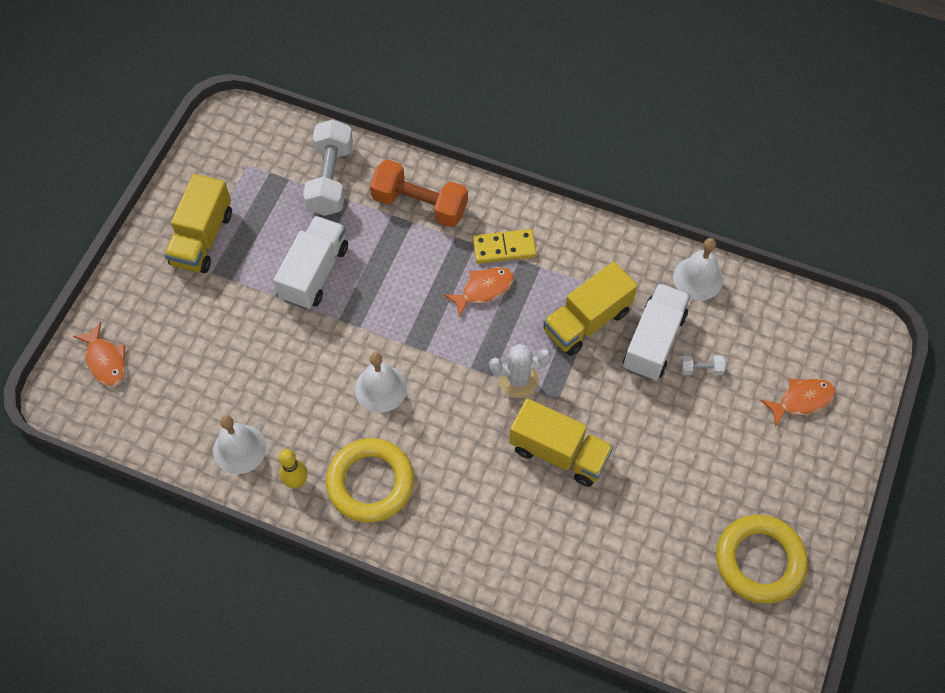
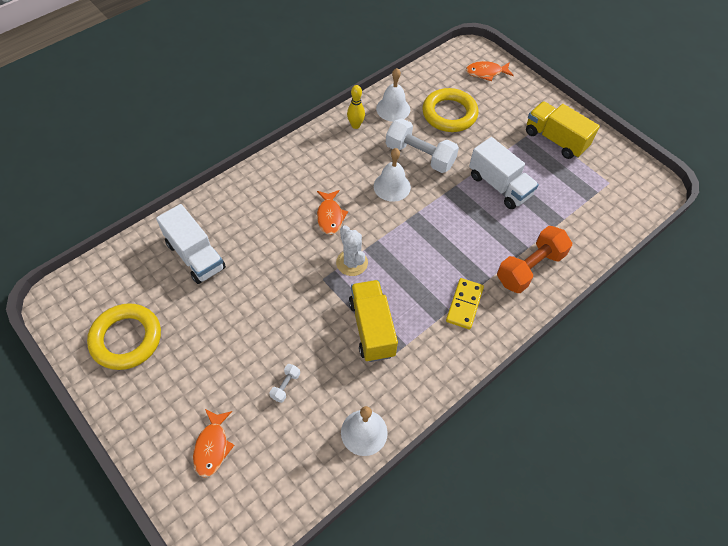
camera: 115 degrees right, 5 degrees down
white dumbbell [303,119,353,216] -> white dumbbell moved to [386,118,459,173]
yellow ring [326,438,414,523] -> yellow ring moved to [422,88,478,132]
orange fish [444,267,514,318] -> orange fish moved to [317,190,348,235]
white cactus [489,344,551,398] -> white cactus turned 45 degrees counterclockwise [336,225,368,276]
yellow truck [509,398,614,487] -> none
white truck [623,283,690,380] -> white truck moved to [156,204,226,284]

